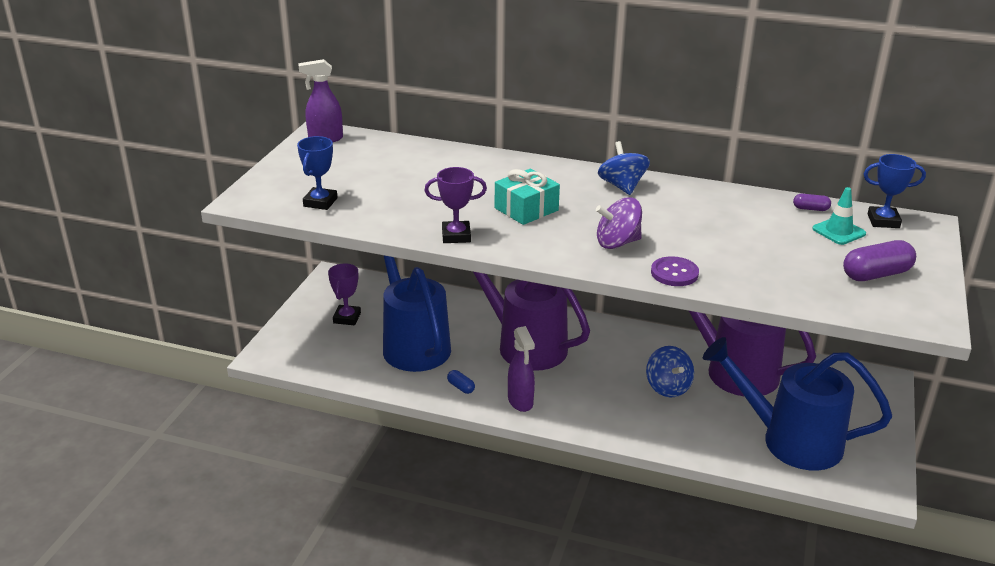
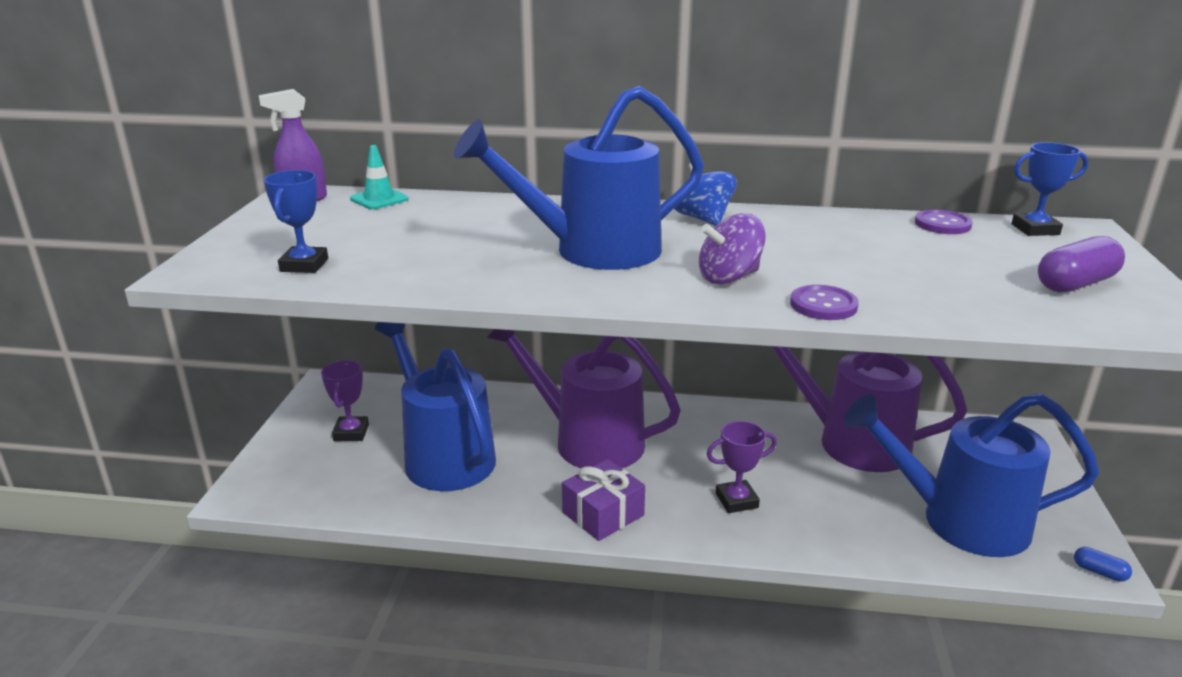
camera: 10 degrees left, 5 degrees down
purple trophy [424,167,487,243] -> purple trophy moved to [707,421,777,513]
blue capsule [447,370,475,394] -> blue capsule moved to [1074,547,1132,582]
turquoise gift [495,169,560,225] -> blue watering can [454,86,704,270]
purple spray bottle [508,326,535,412] -> purple gift [562,459,645,541]
blue spinning top [646,346,694,398] -> none
purple capsule [793,194,831,211] -> purple button [915,210,973,234]
turquoise traffic cone [812,187,866,245] -> turquoise traffic cone moved to [350,145,409,209]

